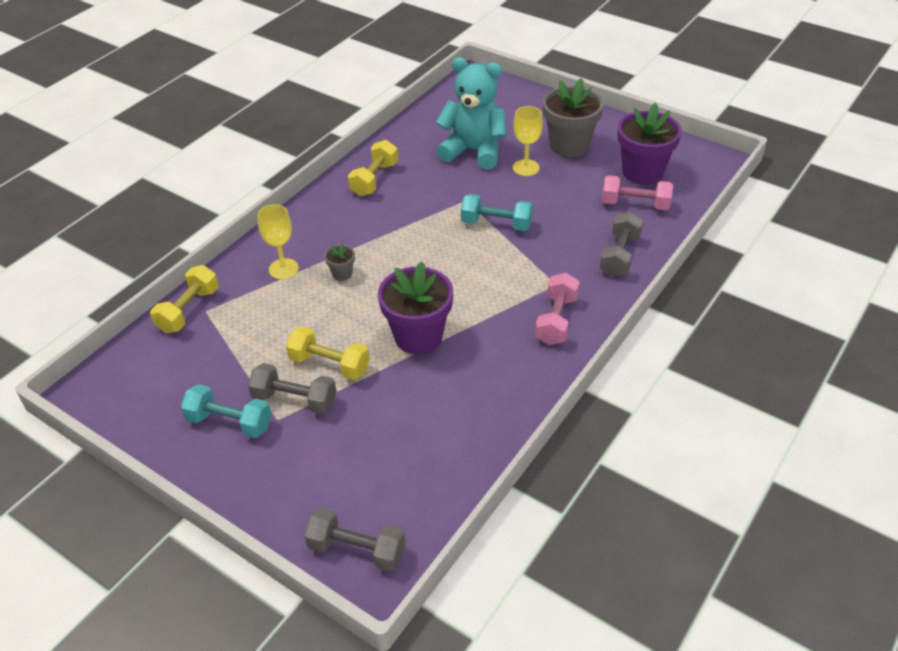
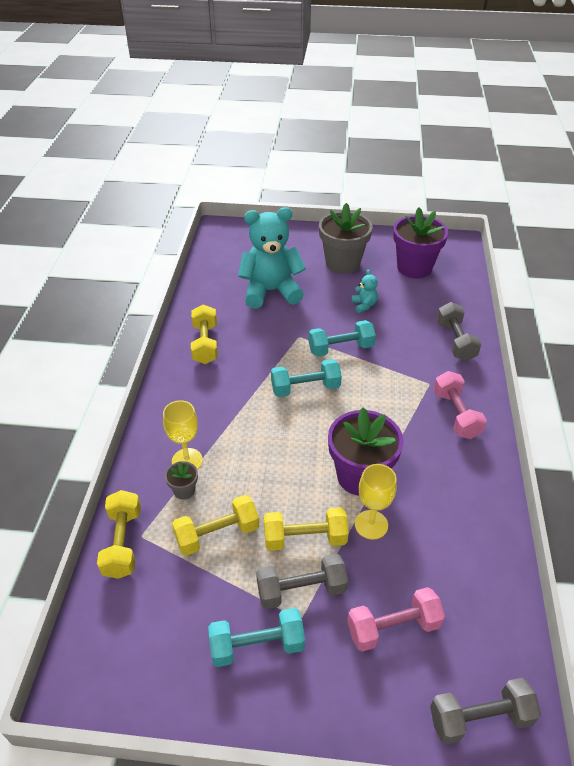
camera: 30 degrees left, 0 degrees up
grey flower pot [324,243,355,281] -> grey flower pot moved to [165,461,198,500]
yellow goblet [513,106,543,176] -> yellow goblet moved to [355,464,397,540]
pink dumbbell [602,175,673,210] -> pink dumbbell moved to [347,587,445,652]
none -> yellow dumbbell [172,495,259,556]
none -> turquoise dumbbell [271,359,342,397]
none -> turquoise teddy bear [351,270,378,313]

